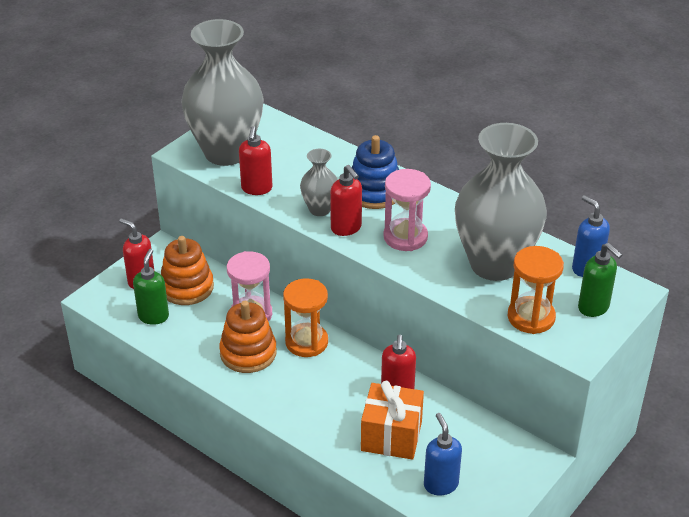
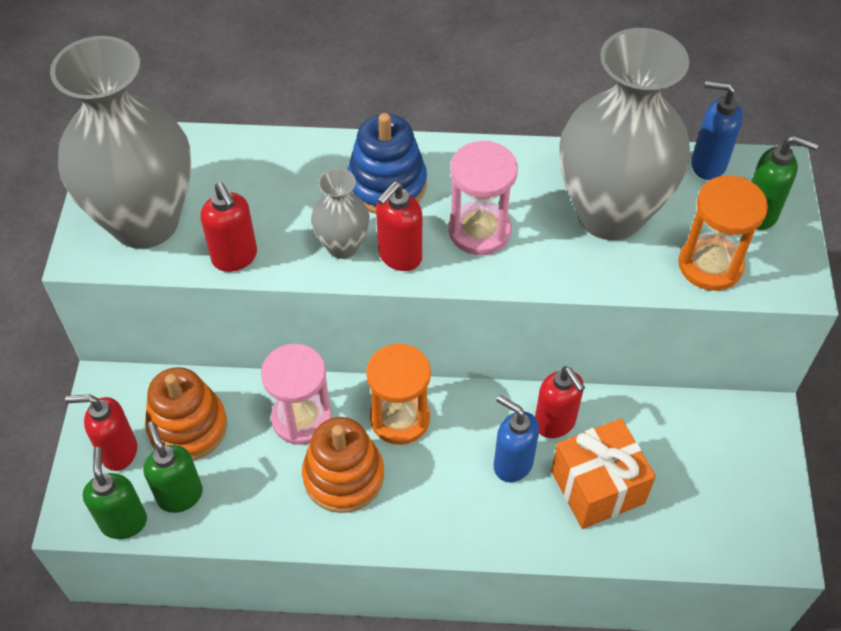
camera: 35 degrees left, 15 degrees up
red soap dispenser [330,165,362,236] -> red soap dispenser turned 105 degrees clockwise [376,181,422,271]
blue soap dispenser [424,413,462,495] -> blue soap dispenser moved to [494,395,539,482]
none -> green soap dispenser [83,447,147,539]

